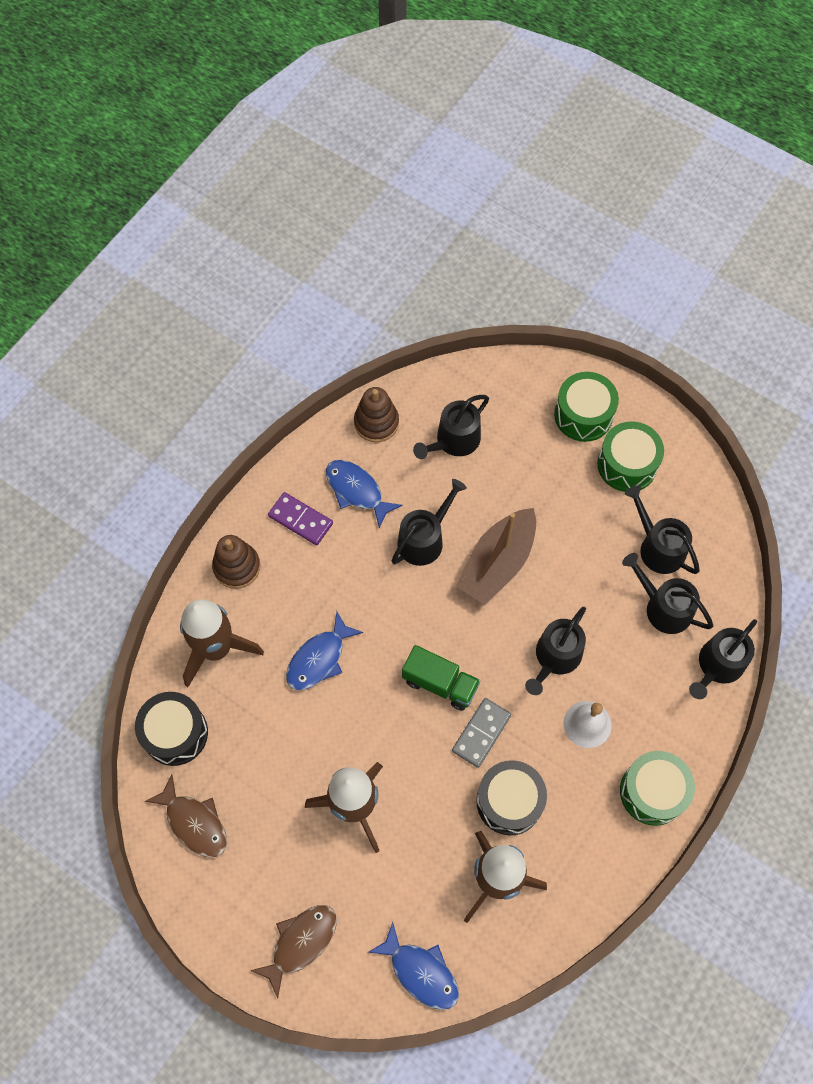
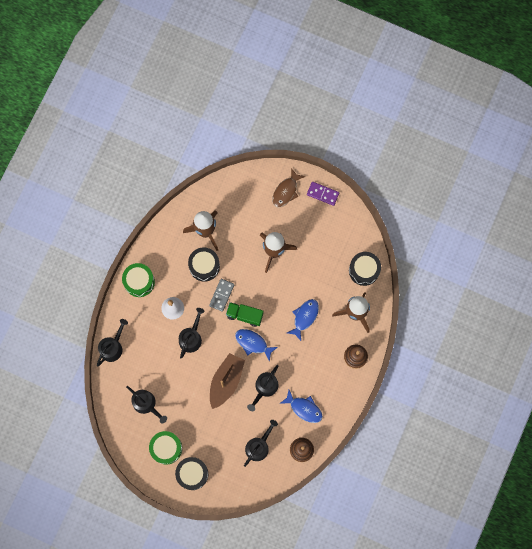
camera: 170 degrees right, 10 degrees up
brown fish [145,775,227,857] -> none
purple domino [268,492,333,545] -> purple domino moved to [307,182,339,206]
blue fish [368,922,459,1010] -> blue fish moved to [235,329,278,362]
green drum [554,372,619,442] -> black drum [175,457,208,490]
black watering can [622,553,713,634] -> none

